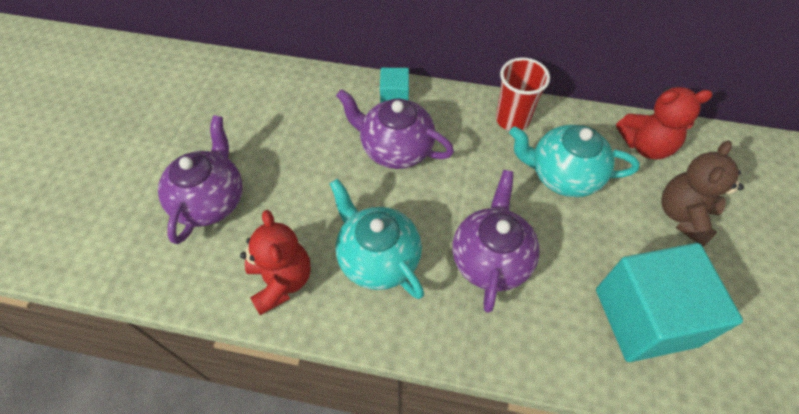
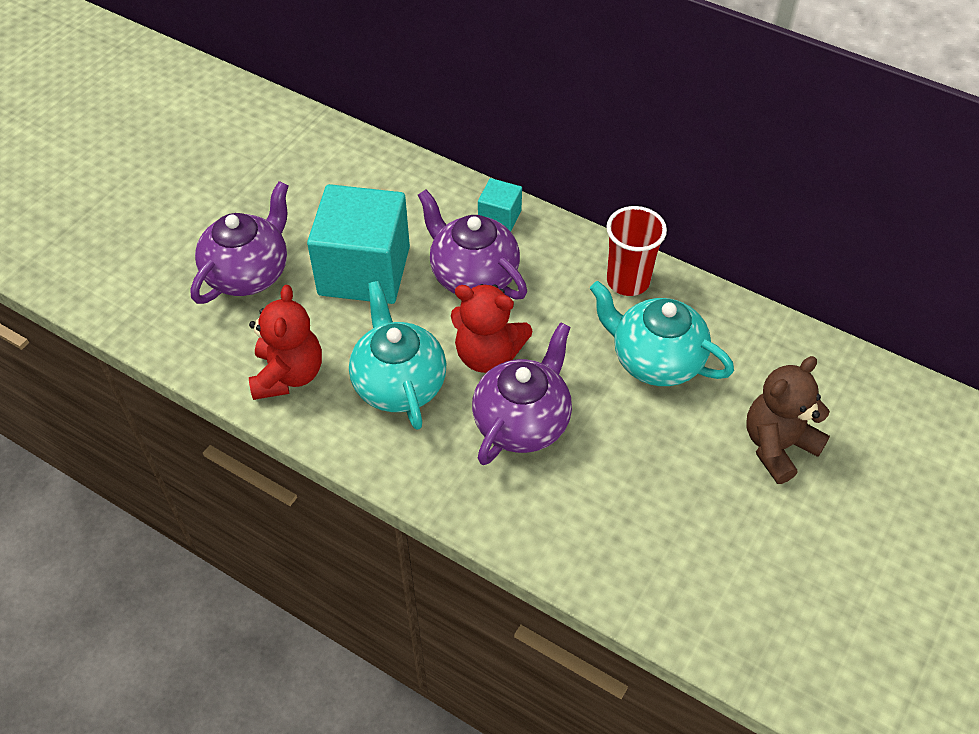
camera: 20 degrees right, 5 degrees down
turquoise cube [596,243,743,362] -> turquoise cube moved to [307,184,410,304]
red teddy bear [616,87,712,159] -> red teddy bear moved to [451,284,532,373]

